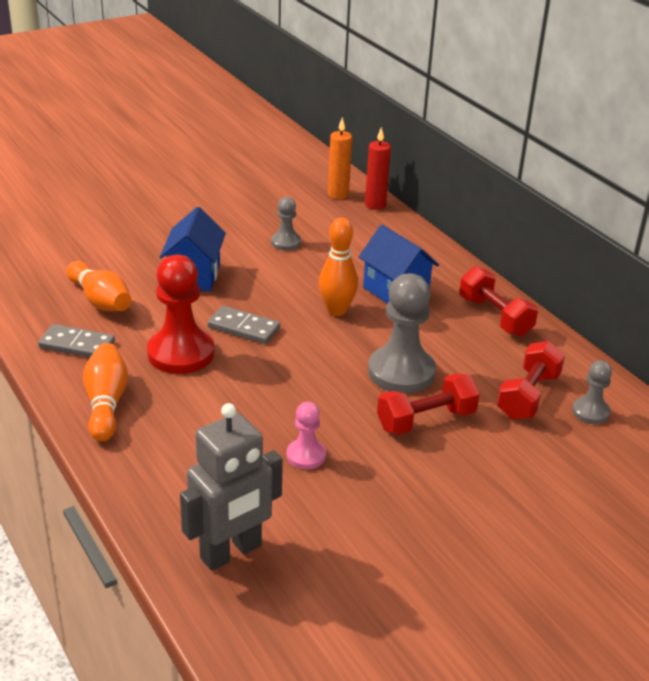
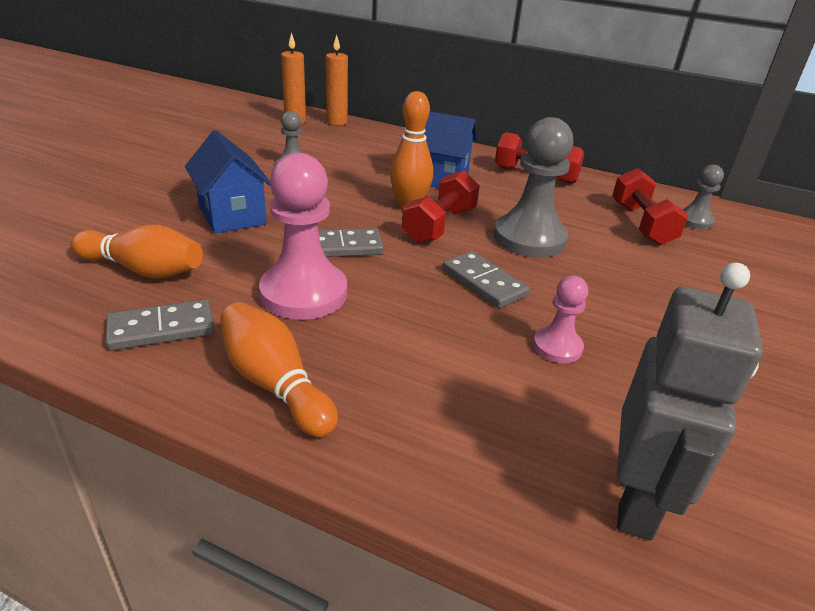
camera: 35 degrees left, 0 degrees up
red pawn [147,255,214,374] -> pink pawn [259,153,347,320]
red candle [365,127,391,210] -> orange candle [325,35,348,125]
red dumbbell [377,373,480,435] -> red dumbbell moved to [402,170,480,244]
none -> grey domino [443,251,530,308]

